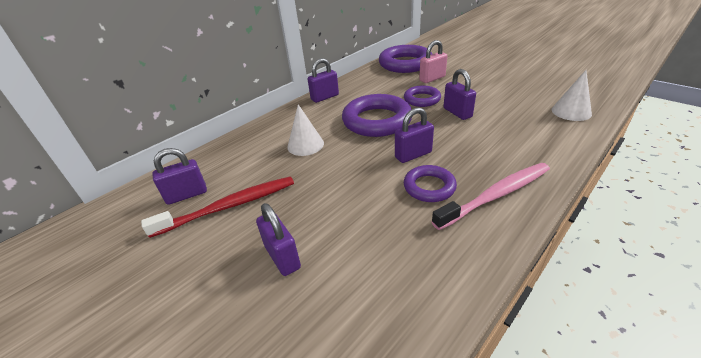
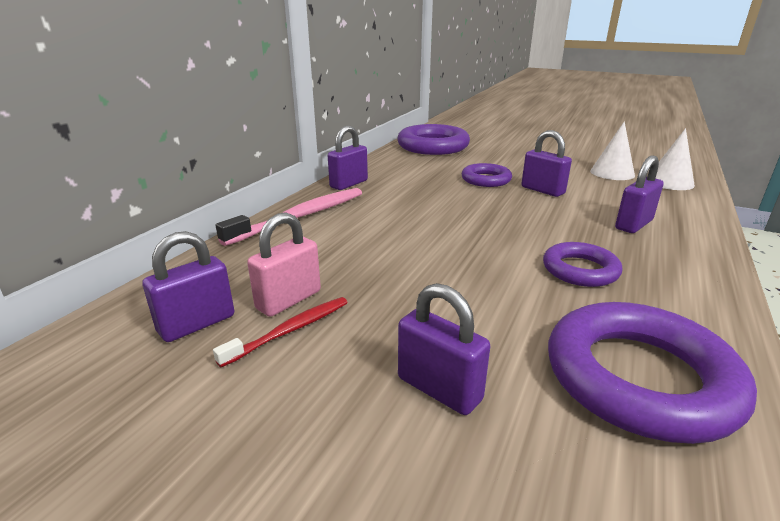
camera: 20 degrees left, 10 degrees down
red toothbrush [141,176,294,238] -> red toothbrush [213,297,348,367], size x0.58
white cone [287,104,324,156] -> white cone moved to [590,121,635,180]
purple ring [342,94,412,137] -> purple ring moved to [548,302,757,444]
purple padlock [395,107,434,163] -> purple padlock moved to [615,156,664,233]
pink padlock [419,40,447,83] -> pink padlock moved to [247,212,321,317]
pink toothbrush [432,163,550,230] -> pink toothbrush moved to [216,188,362,246]

